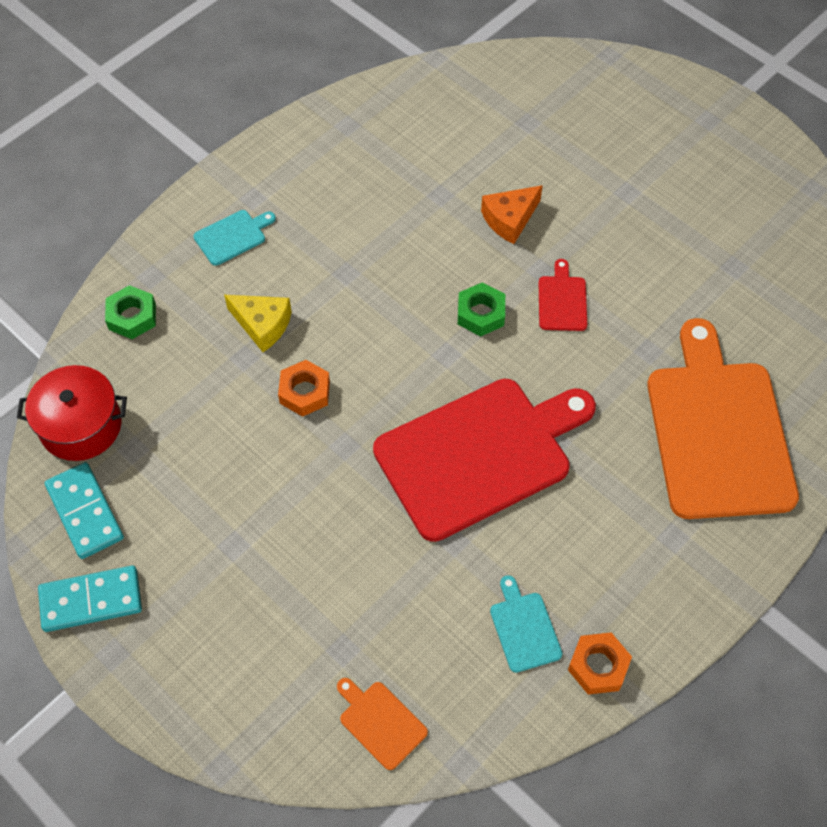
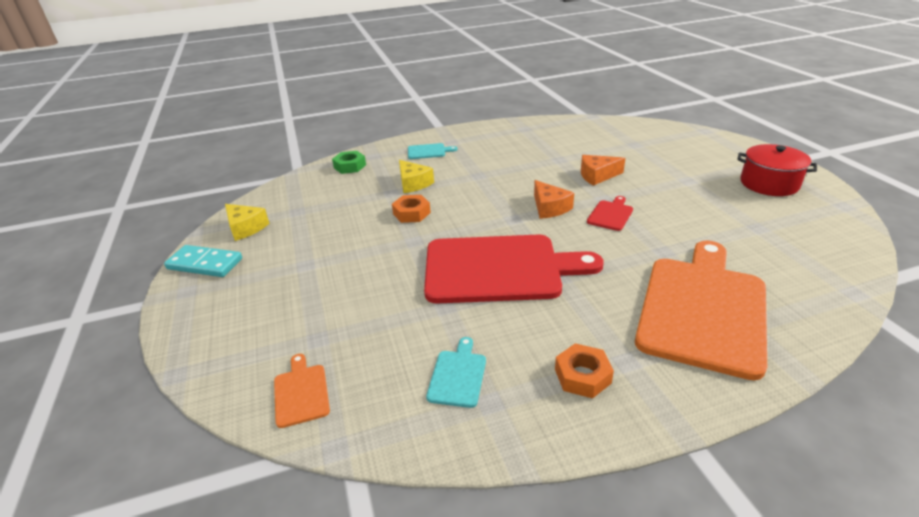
camera: 30 degrees right, 25 degrees down
red pot [17,365,127,461] -> red pot moved to [737,144,817,196]
turquoise domino [45,462,124,559] -> yellow cheese [225,204,270,241]
green nut [458,282,505,337] -> orange cheese [534,180,574,219]
orange nut [568,633,632,695] -> orange nut moved to [555,343,614,398]

